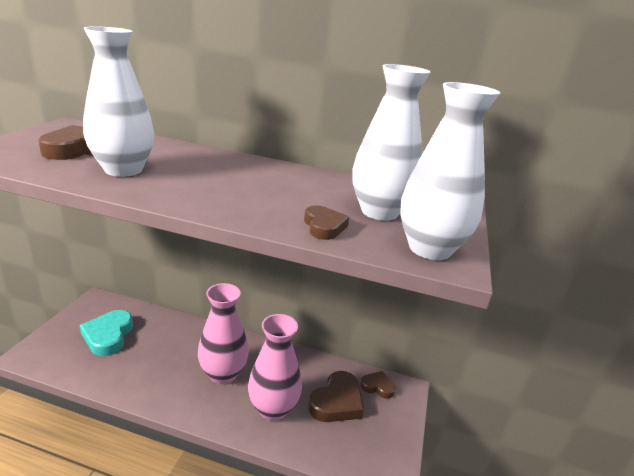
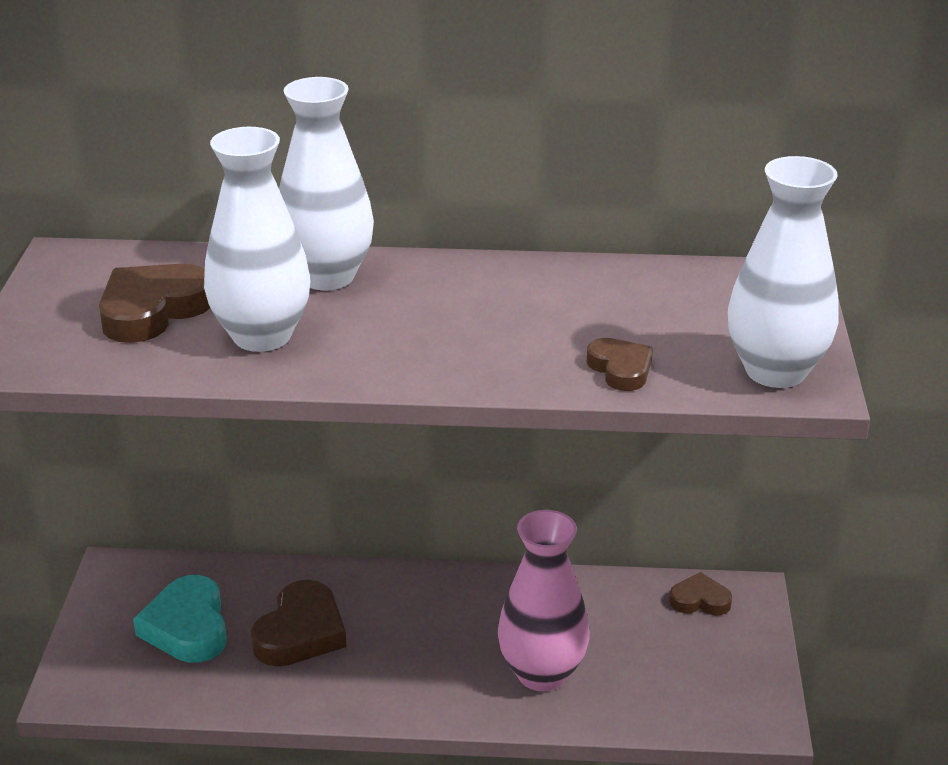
camera: 10 degrees left, 5 degrees up
pink vase [198,283,249,384] -> none
brown heart [309,371,364,422] -> brown heart moved to [251,580,346,666]
white vase [352,64,431,221] -> white vase moved to [279,77,374,290]

